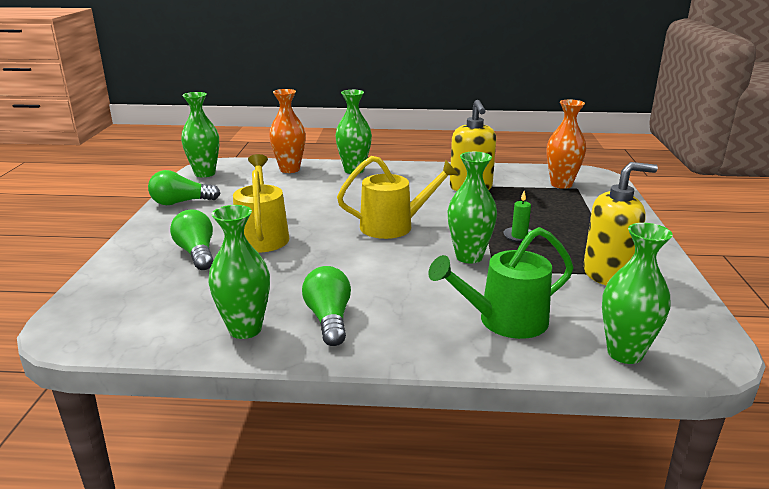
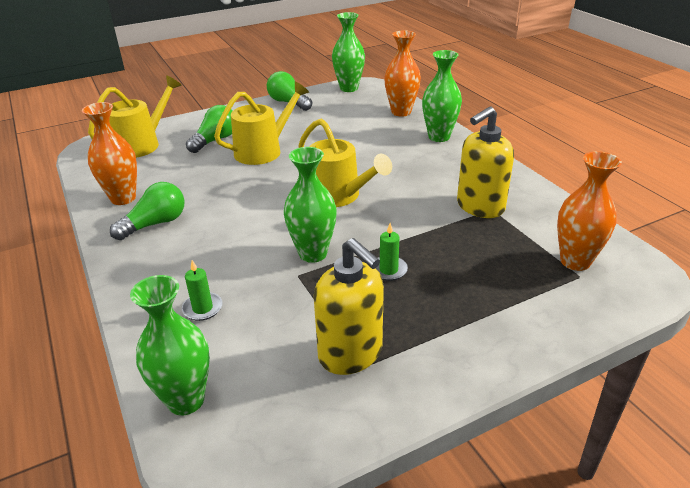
camera: 60 degrees right, 10 degrees up
green vase [208,205,270,339] -> orange vase [82,102,137,205]
green watering can [428,227,573,339] -> green candle [182,260,223,321]
none -> yellow watering can [88,75,182,158]

